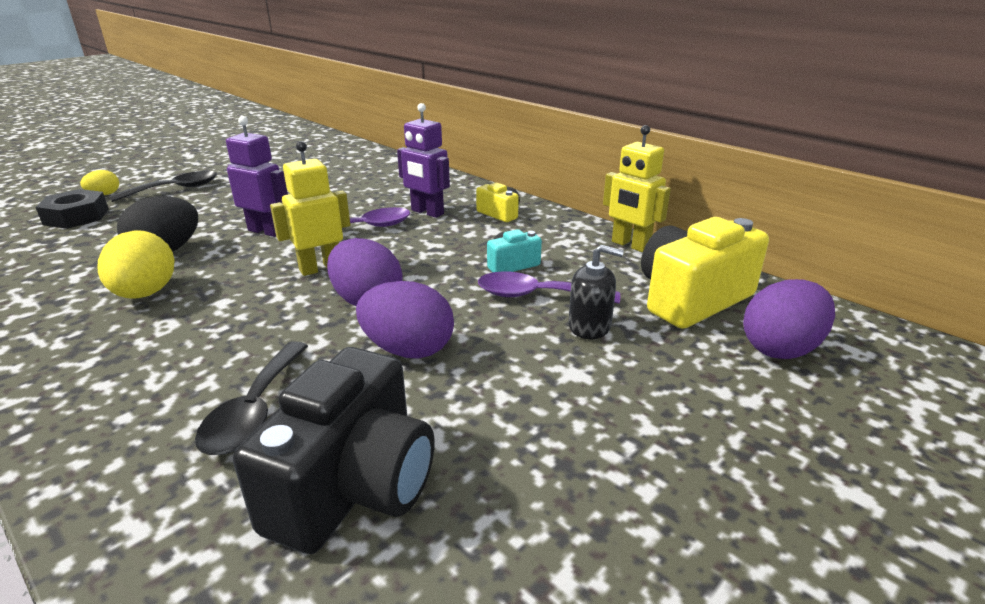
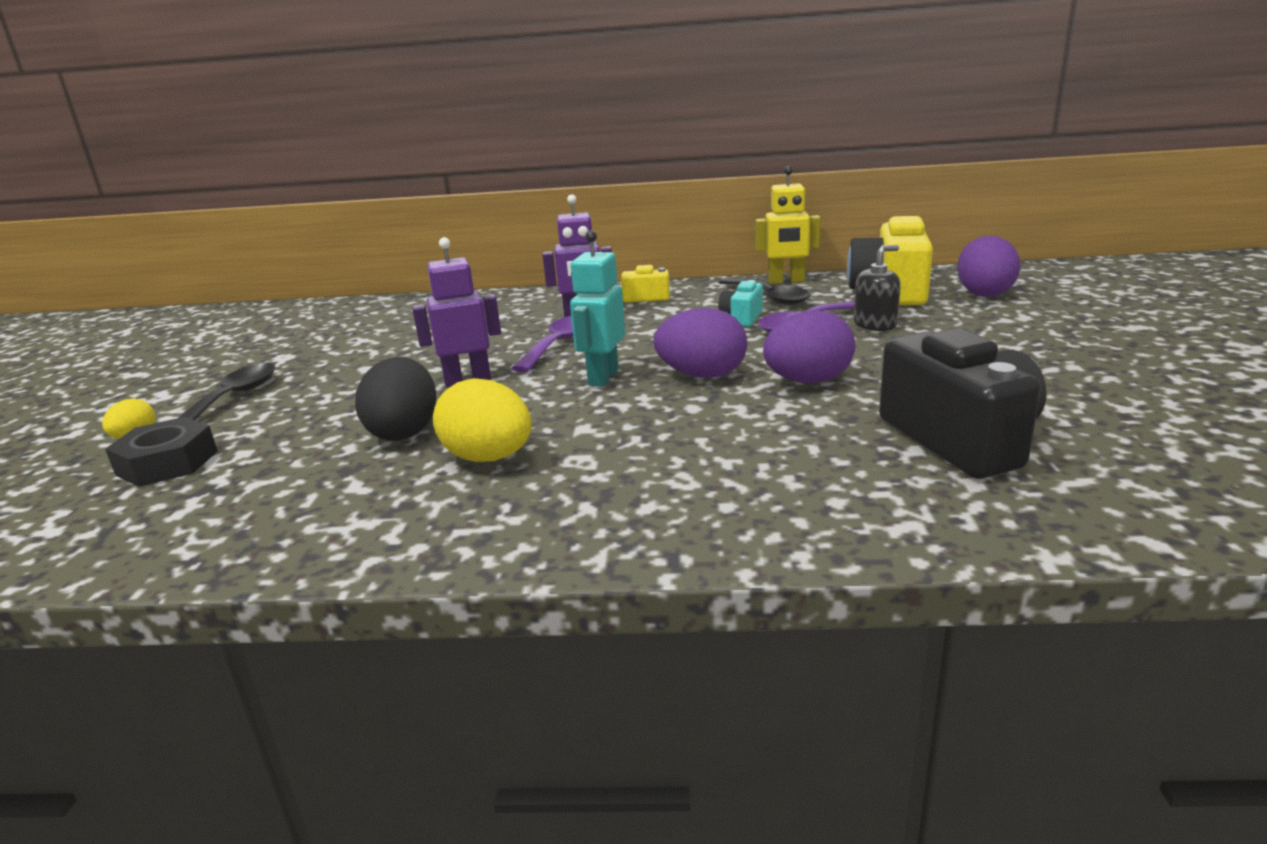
camera: 40 degrees left, 5 degrees down
black spoon [195,341,308,455] -> black spoon moved to [719,278,811,305]
yellow robot [270,141,350,276] -> turquoise robot [570,230,625,387]

